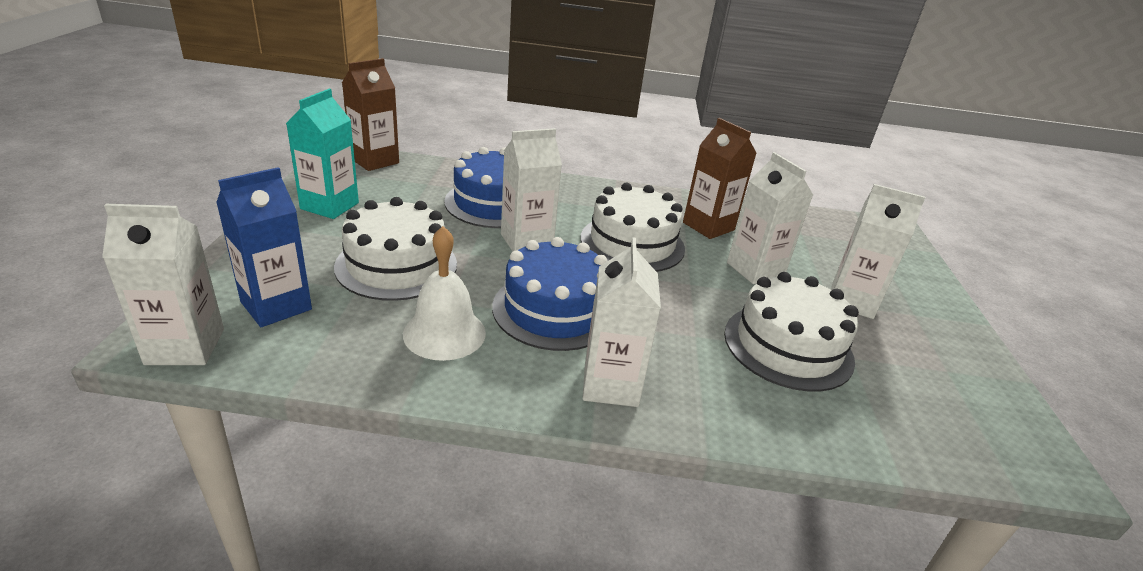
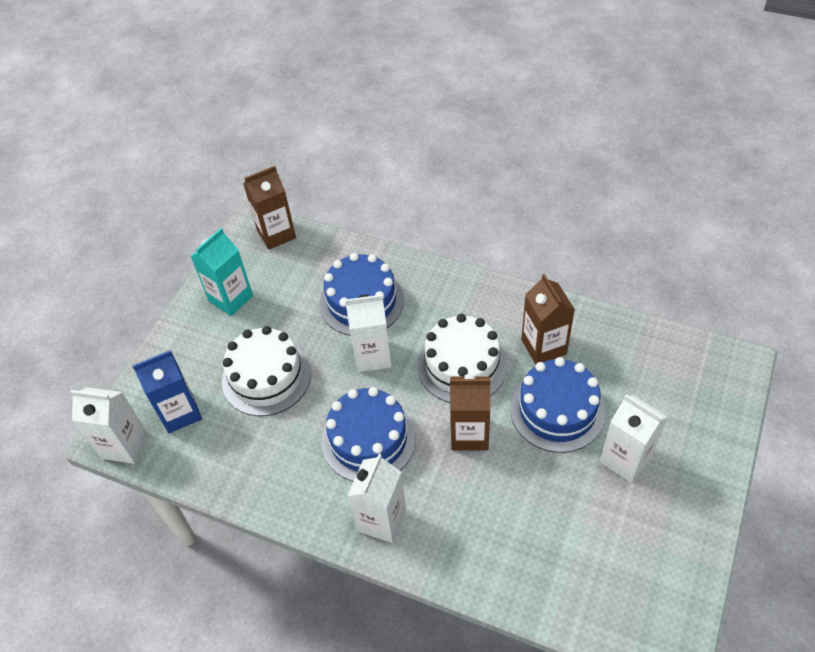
camera: 25 degrees right, 20 degrees up
white bell [403,226,486,361] -> none
white cake [724,272,859,392] -> none
white carton [727,152,813,284] -> blue cake [510,357,606,453]
none -> brown carton [450,374,490,451]

